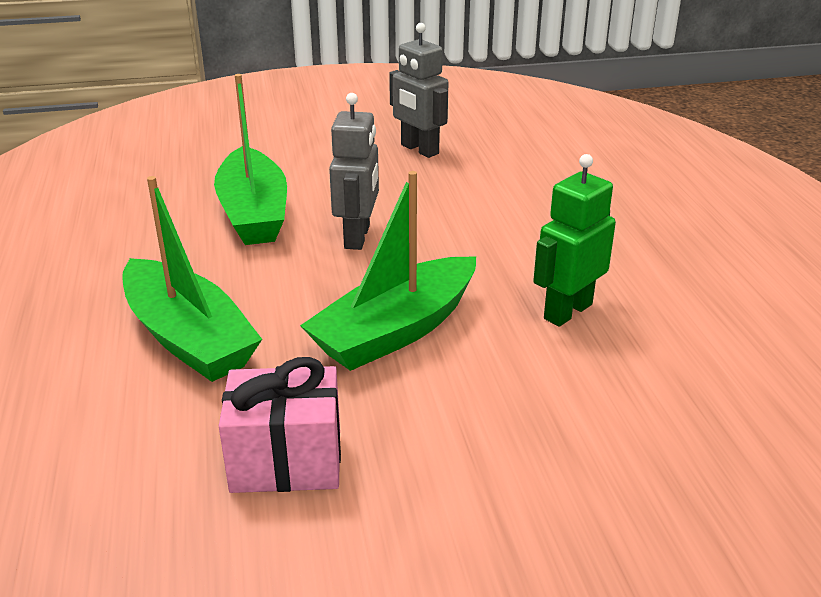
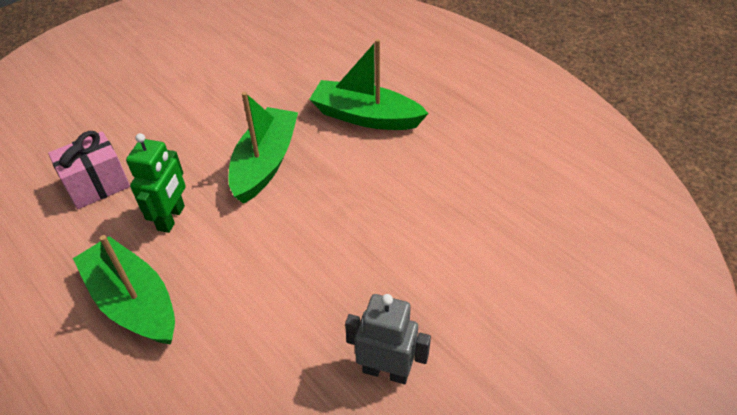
camera: 150 degrees right, 15 degrees up
green boat [214,74,287,245] -> green boat moved to [73,235,175,345]
pink gift [219,357,341,493] -> pink gift moved to [48,131,130,209]
grey robot [329,93,379,250] -> none

